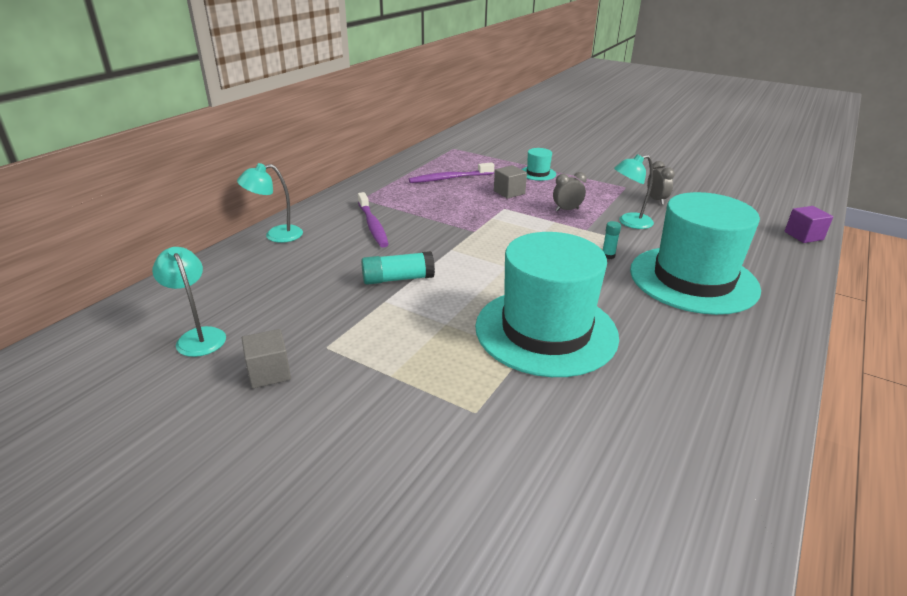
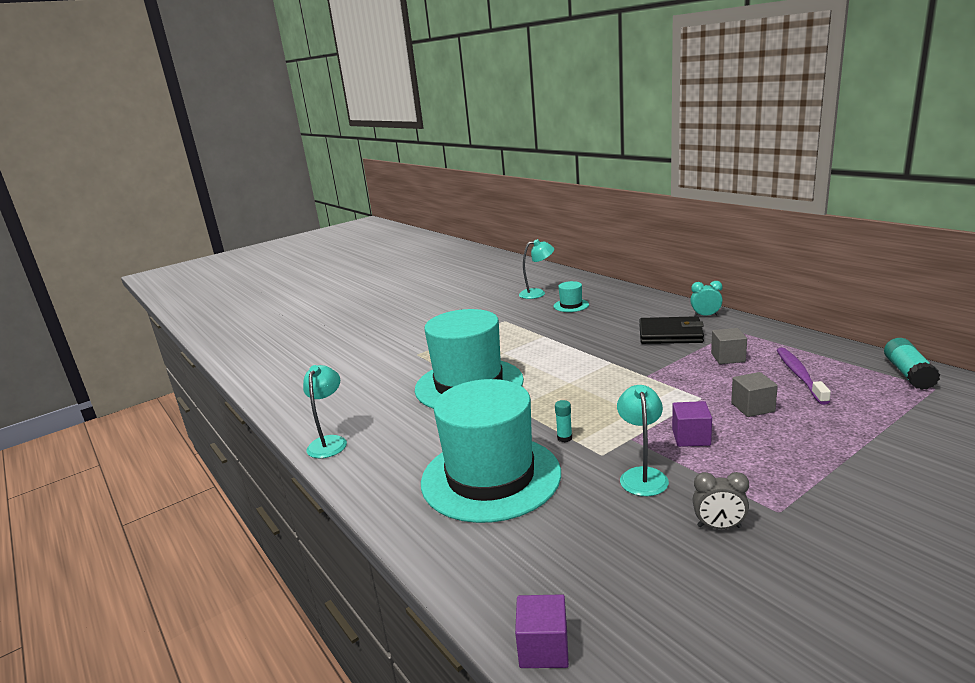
camera: 115 degrees right, 10 degrees down
turquoise lamp [237,163,303,243] -> turquoise lamp moved to [303,365,347,458]
grey cube [242,329,291,388] -> grey cube moved to [711,328,747,364]
purple toothbrush [358,192,389,247] -> black wallet [639,316,704,344]
turquoise glue stick [361,251,435,285] -> turquoise glue stick moved to [884,338,940,390]
turquoise hat [522,148,556,181] -> turquoise hat moved to [554,281,589,312]
grey clock [553,172,586,212] -> purple cube [672,401,712,447]
none -> turquoise clock [690,281,723,316]

